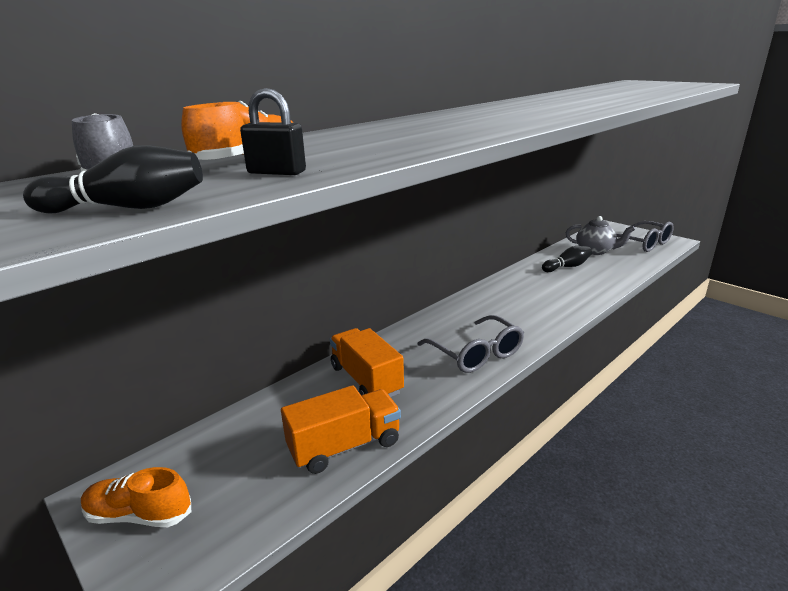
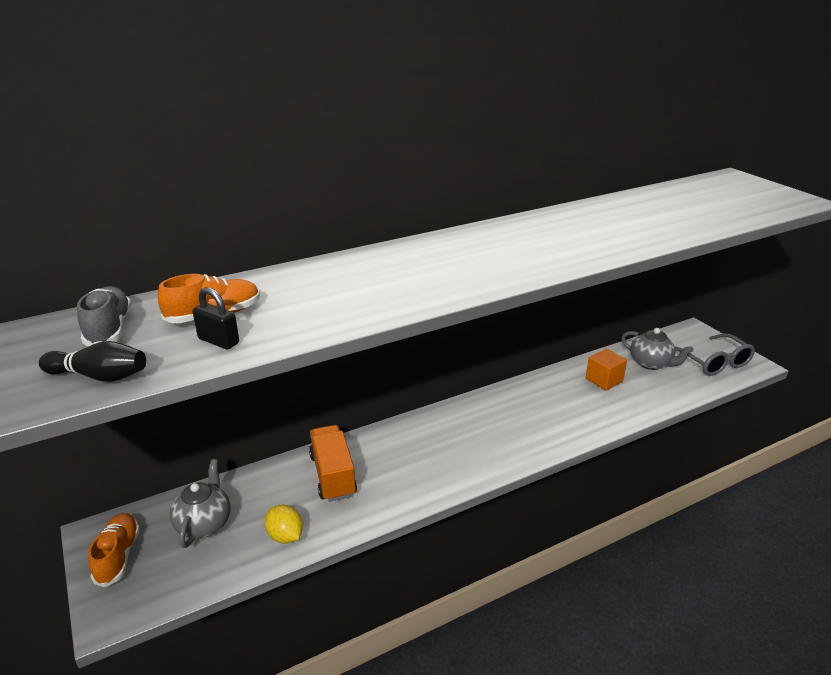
camera: 15 degrees right, 5 degrees up
orange shoe [81,467,191,527] -> orange shoe turned 60 degrees clockwise [88,513,140,587]
orange truck [281,385,401,474] -> yellow lemon [265,505,303,544]
grey glasses [418,315,524,373] -> none
black bowling pin [542,246,592,272] -> orange cube [586,349,627,391]
none -> grey teapot [169,459,231,548]

